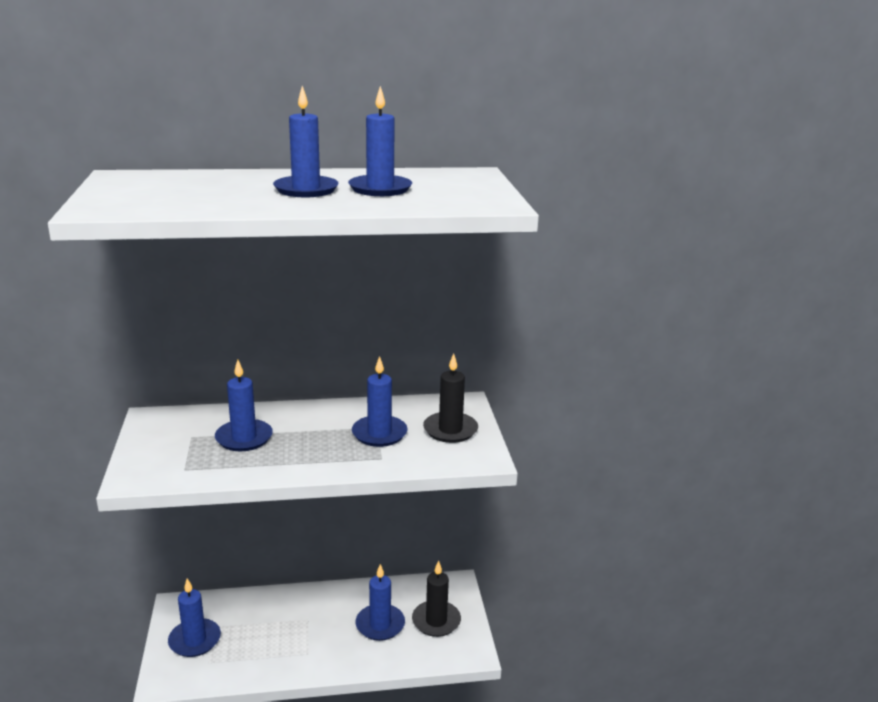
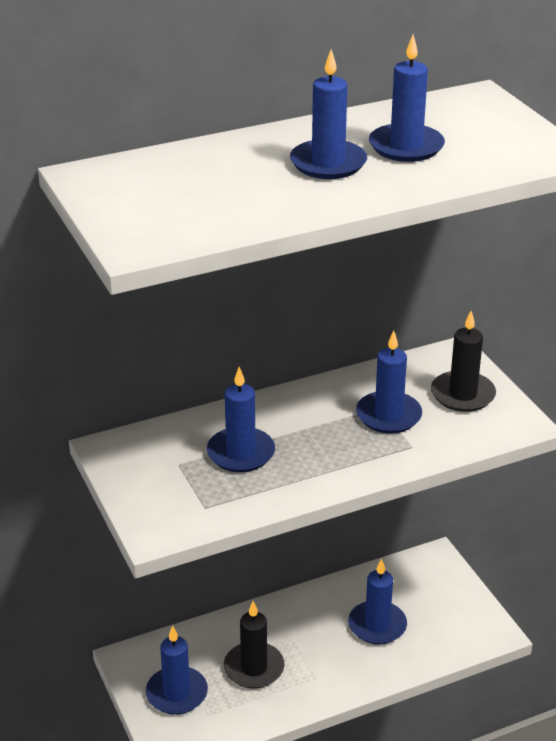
camera: 15 degrees left, 10 degrees up
black candle [412,560,461,637] -> black candle moved to [224,601,284,689]

